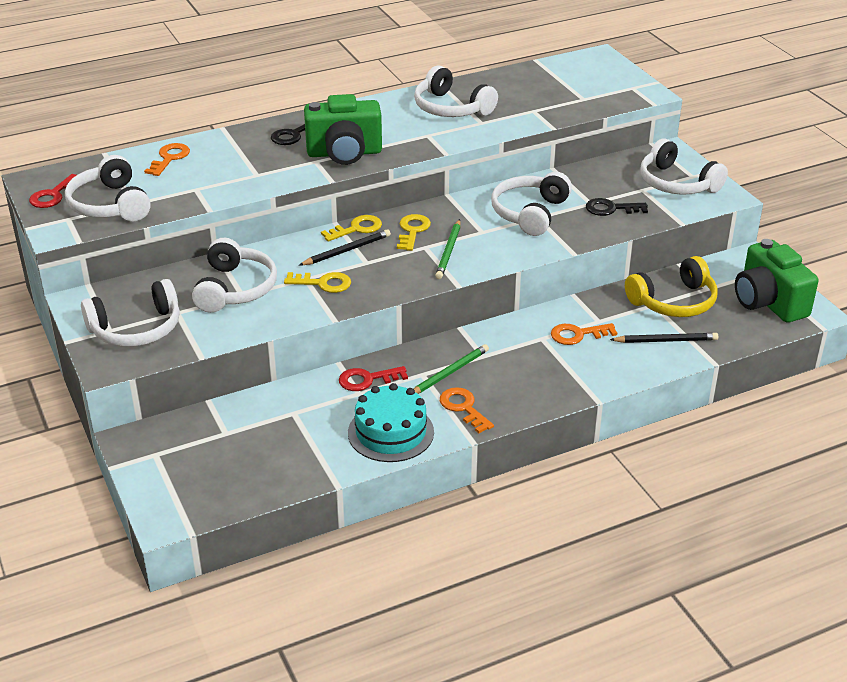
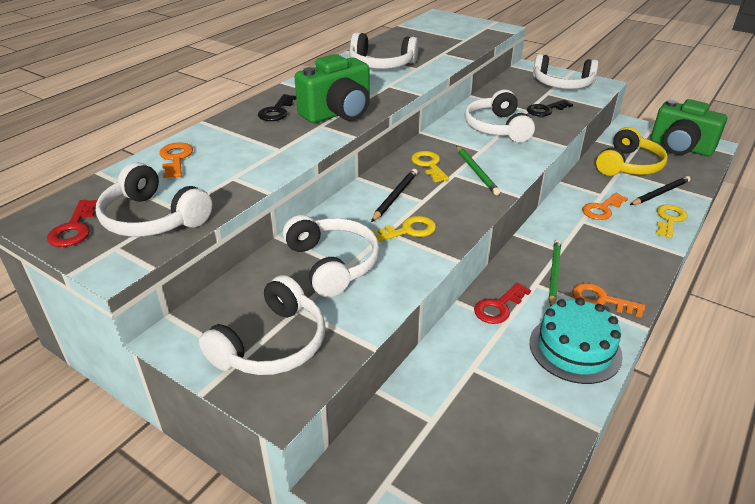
camera: 30 degrees left, 0 degrees up
yellow key [321,215,382,242] -> yellow key moved to [656,204,688,238]

